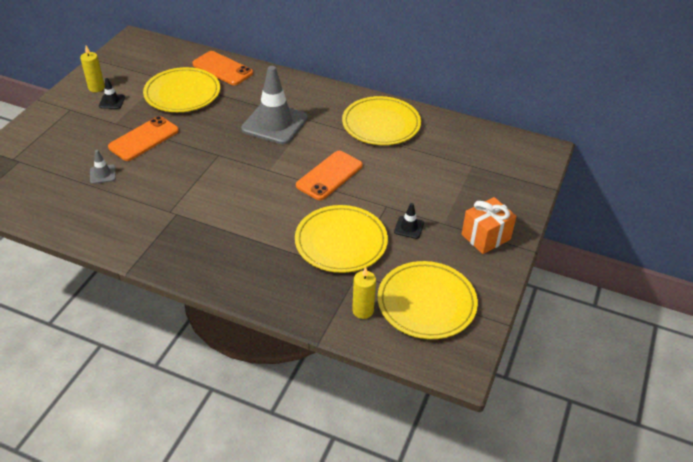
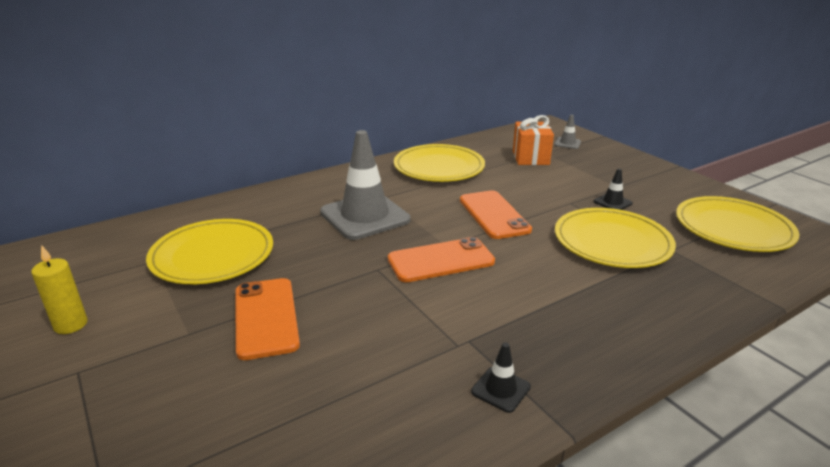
camera: 55 degrees left, 15 degrees down
grey traffic cone [90,150,116,184] -> grey traffic cone moved to [554,115,581,149]
black traffic cone [99,78,125,109] -> black traffic cone moved to [471,343,531,413]
orange phone [192,51,253,85] -> orange phone moved to [388,237,495,282]
yellow candle [352,267,376,319] -> none
orange gift [462,197,517,254] -> orange gift moved to [513,115,554,165]

